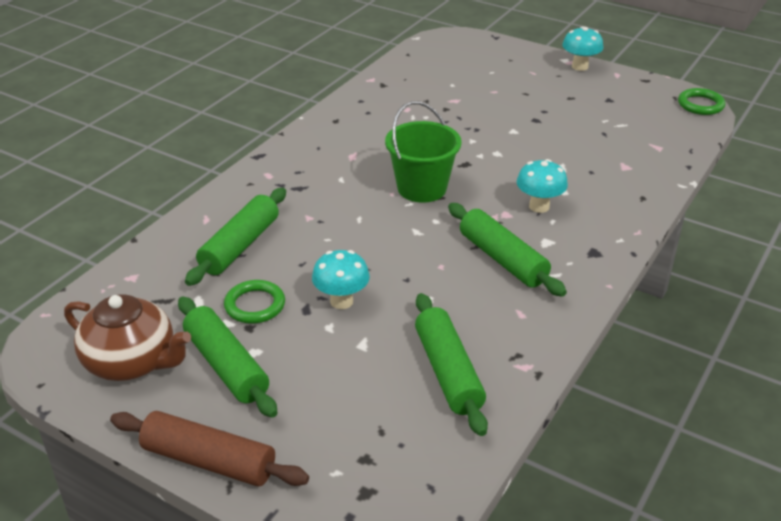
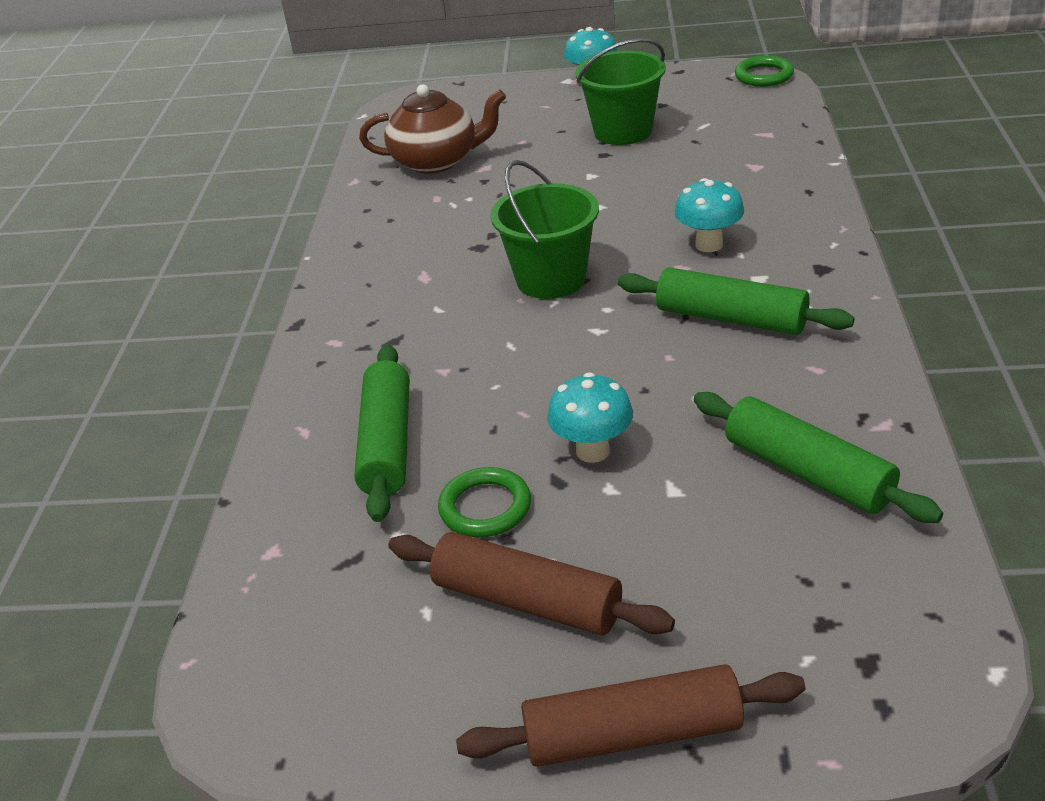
camera: 25 degrees left, 0 degrees up
brown teapot [64,294,191,381] -> brown teapot moved to [359,84,506,174]
green rolling pin [178,296,278,418] -> brown rolling pin [388,532,675,636]
none -> green bucket [576,38,666,145]

